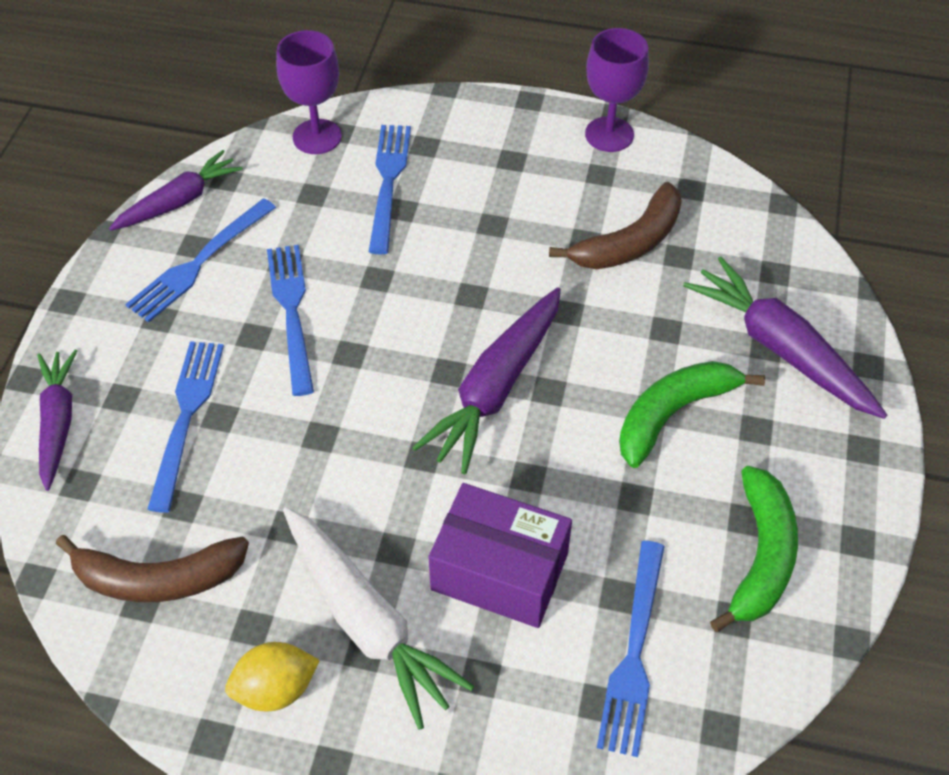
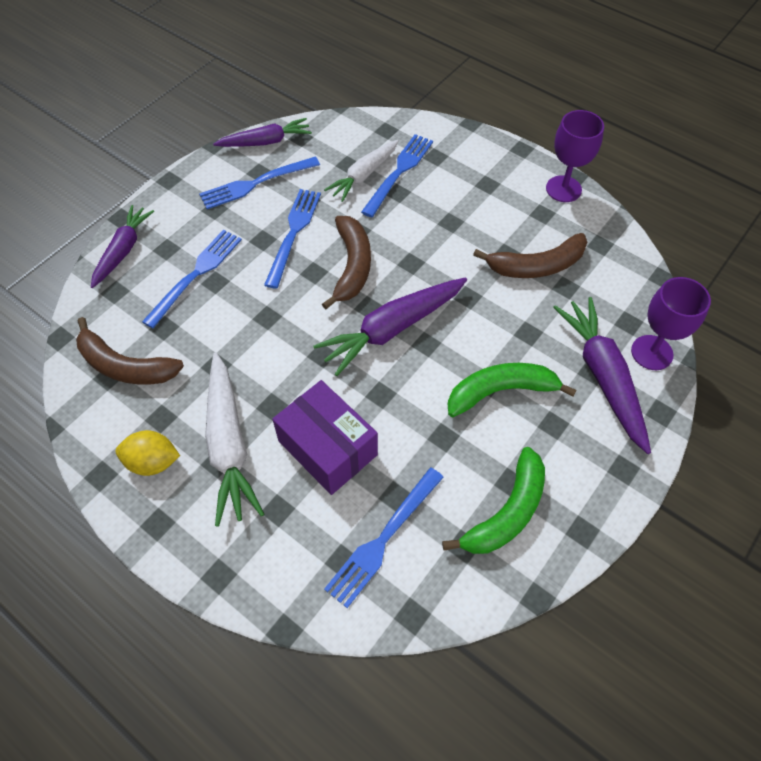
camera: 25 degrees right, 5 degrees up
purple goblet [276,30,342,154] -> purple goblet moved to [631,277,711,370]
none -> brown banana [322,216,371,309]
none -> white carrot [324,140,399,202]

